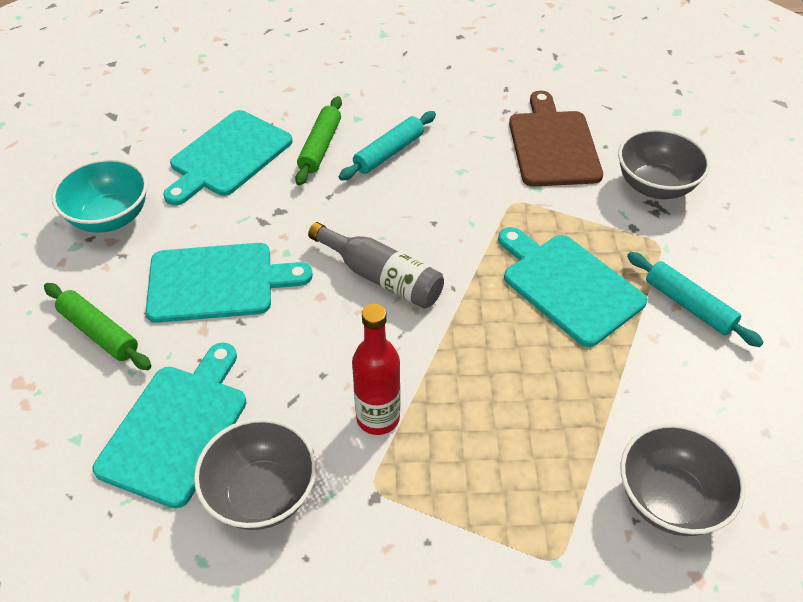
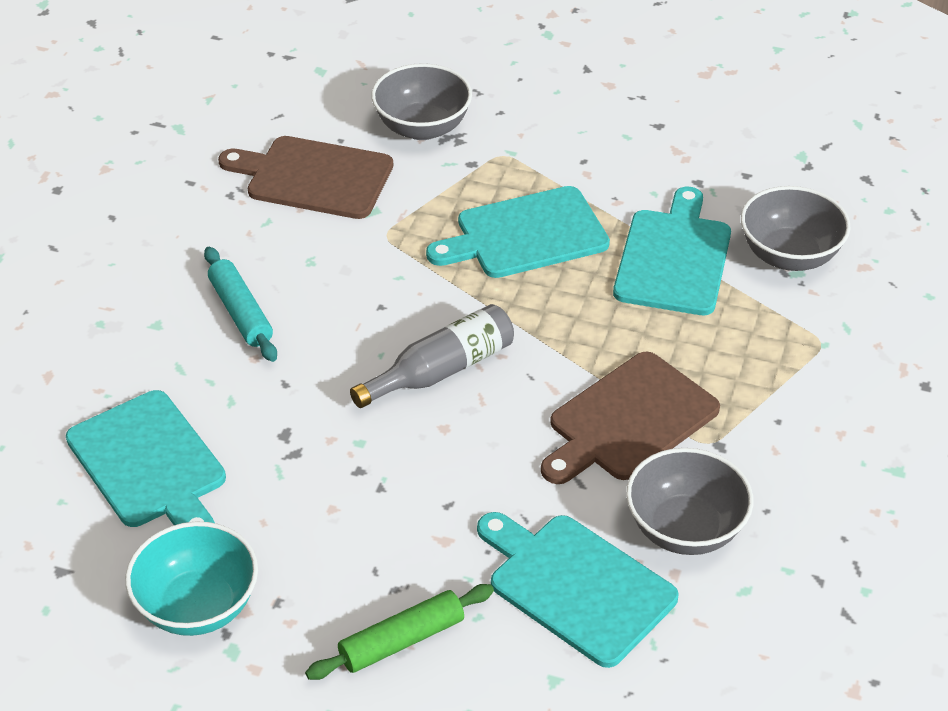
camera: 70 degrees left, 5 degrees down
turquoise cutting board [146,243,313,323] -> turquoise cutting board moved to [613,187,731,315]
green rolling pin [295,96,342,186] -> none
red bottle [352,304,400,435] -> brown cutting board [541,351,720,484]
turquoise rolling pin [627,252,764,347] -> none

